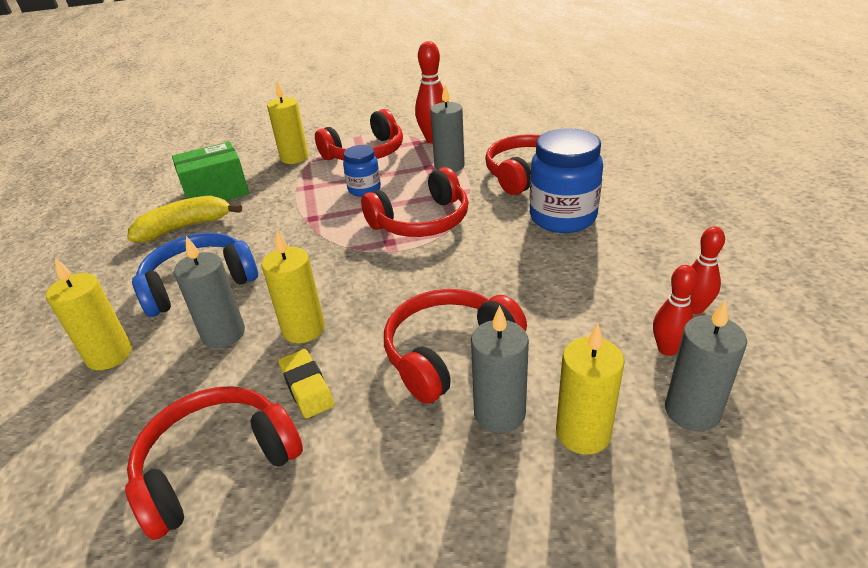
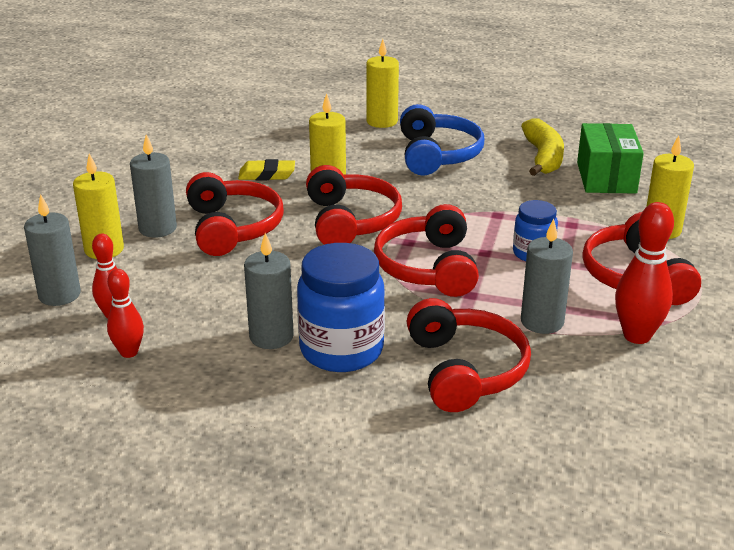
camera: 115 degrees right, 5 degrees down
red headphones [125,386,303,540] -> red headphones moved to [306,165,402,245]
grey candle [174,236,245,348] -> grey candle moved to [244,233,294,349]

